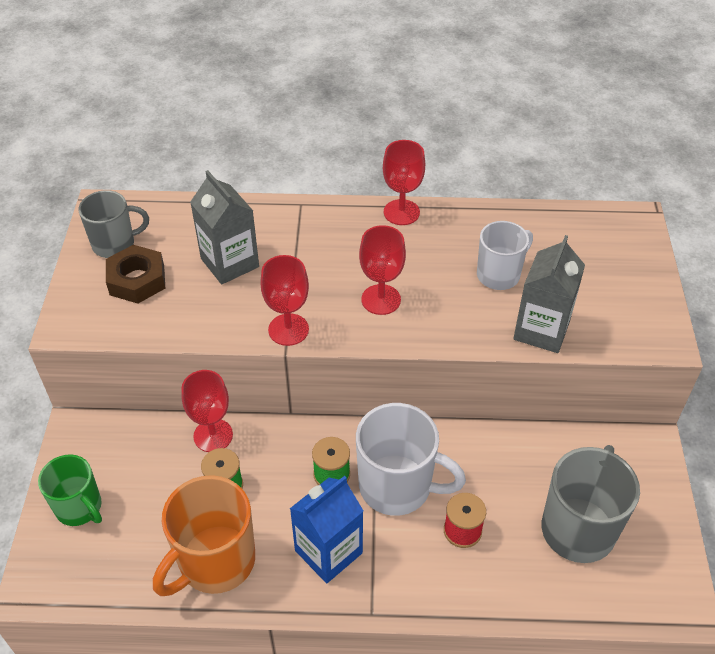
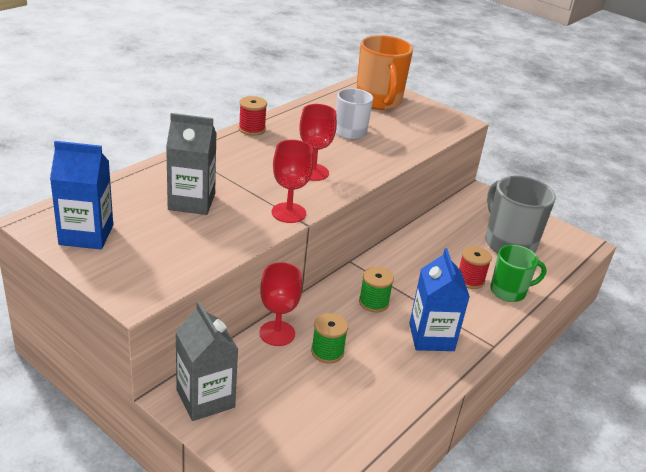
camera: 55 degrees left, 15 degrees down
green mug [38,454,102,526] -> green mug moved to [490,245,547,302]
grey mug [78,190,149,258] -> blue carton [50,141,113,249]
brown nut [106,245,165,304] -> none
orange mug [153,475,255,596] -> orange mug moved to [356,35,413,110]
white mug [356,403,466,516] -> none
red goblet [383,140,425,225] -> red spool [239,96,267,136]
grey carton [513,235,585,353] -> grey carton moved to [175,301,238,421]

